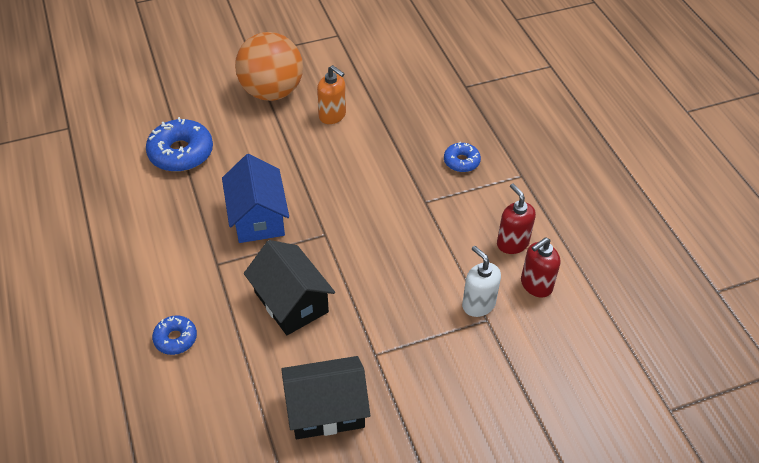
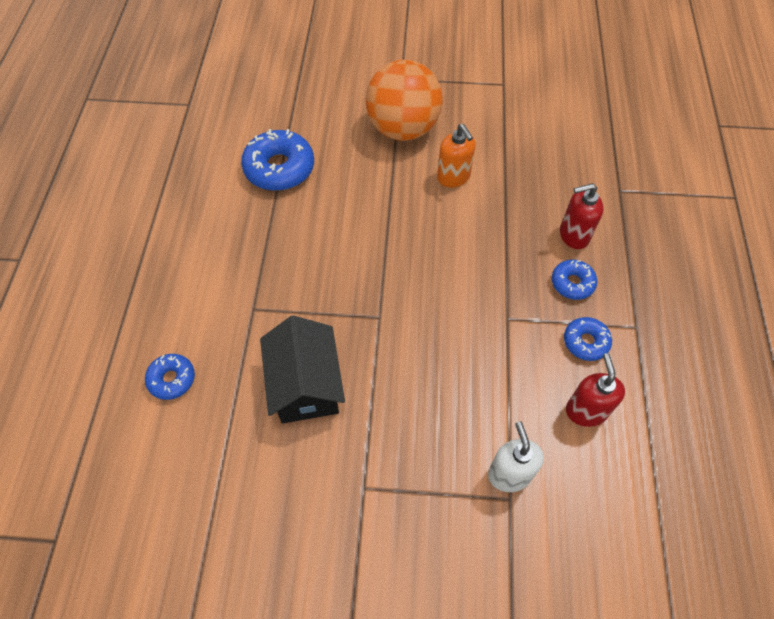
camera: 25 degrees right, 10 degrees up
blue house [222,154,289,243] -> none
black house [281,356,370,439] -> none
red soap dispenser [521,237,560,297] -> red soap dispenser moved to [560,183,604,249]
none -> blue donut [564,317,612,361]

